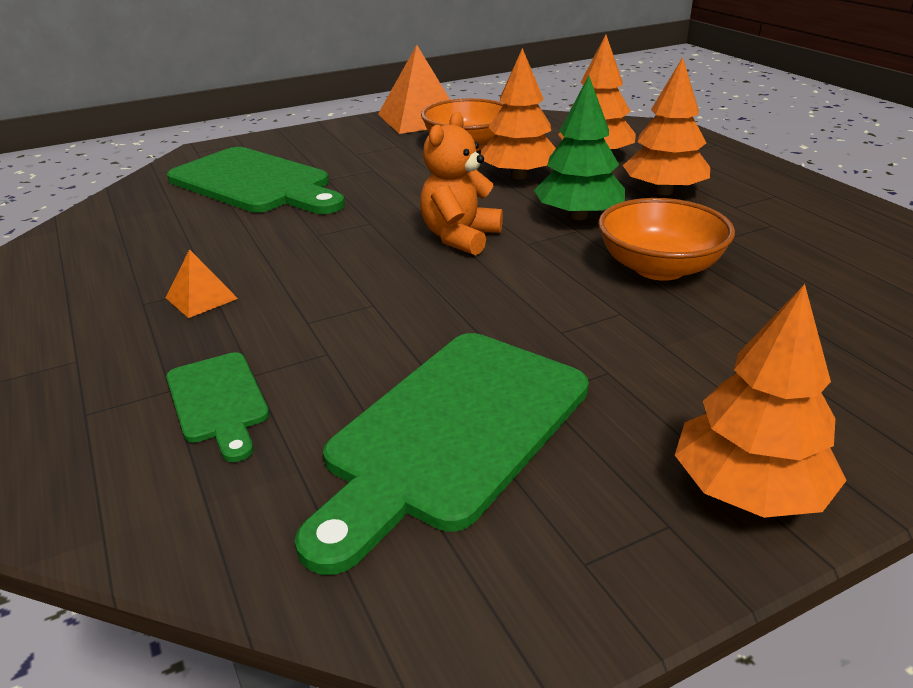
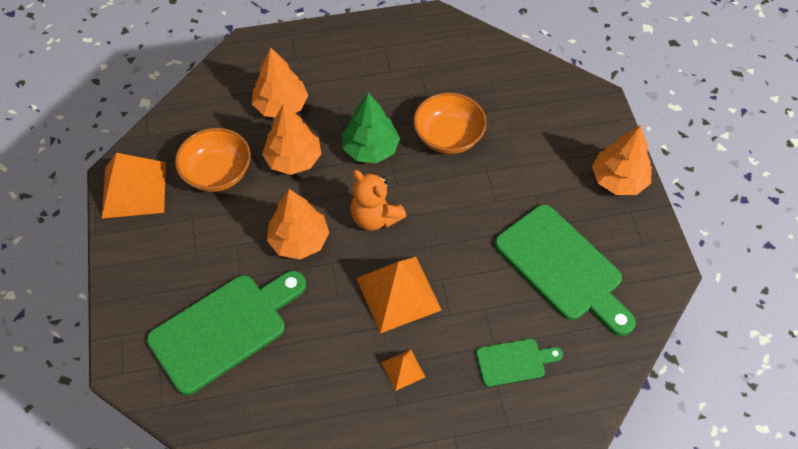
camera: 75 degrees left, 25 degrees up
orange tree [623,57,710,195] -> orange tree moved to [267,189,329,259]
none -> orange pyramid [357,257,441,333]

